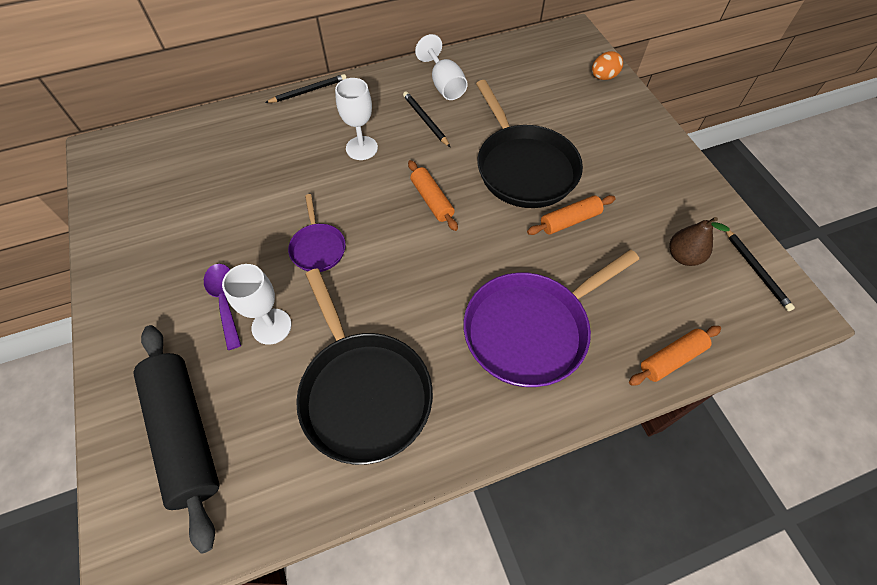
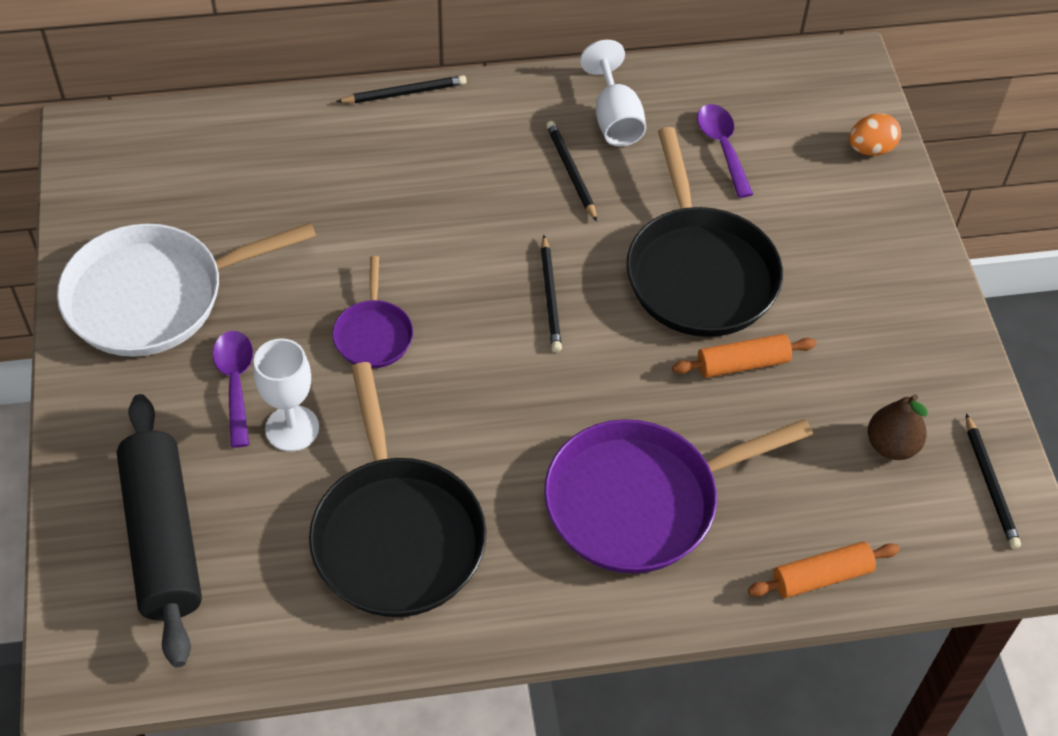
camera: 10 degrees right, 5 degrees down
white goblet [335,78,378,160] -> none
orange rolling pin [408,160,458,231] -> black pencil [541,235,562,352]
none -> white pan [57,222,316,357]
none -> purple spoon [697,104,753,198]

